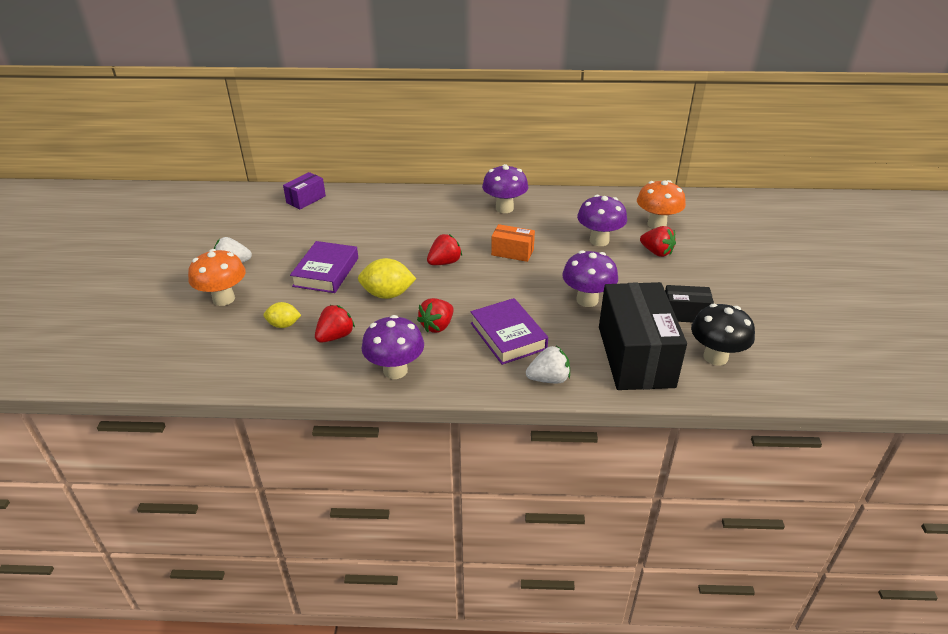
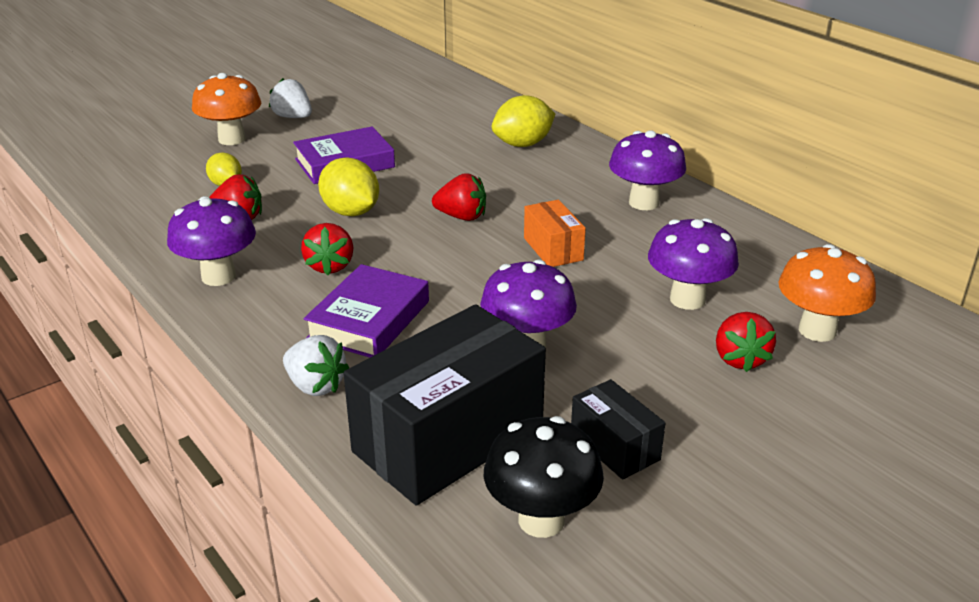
camera: 50 degrees right, 5 degrees down
purple box [283,172,326,210] -> none
red strawberry [417,298,454,333] -> red strawberry turned 90 degrees counterclockwise [301,223,353,275]
none -> yellow lemon [492,95,555,147]

